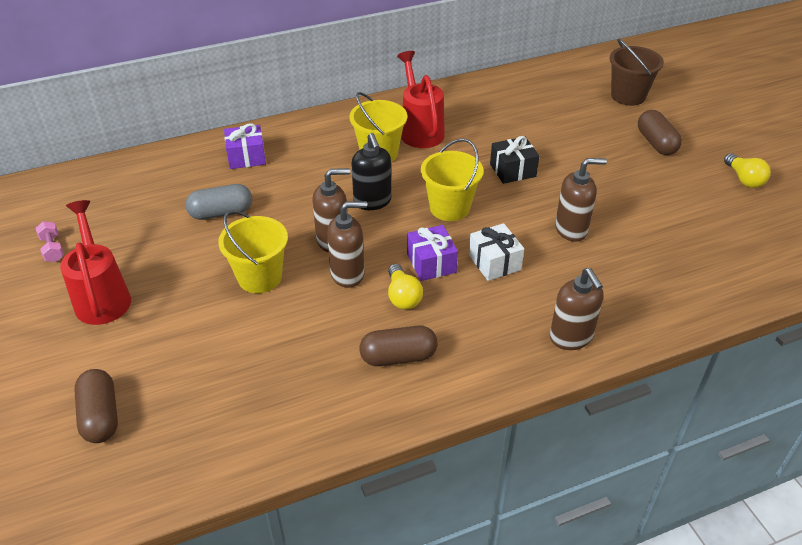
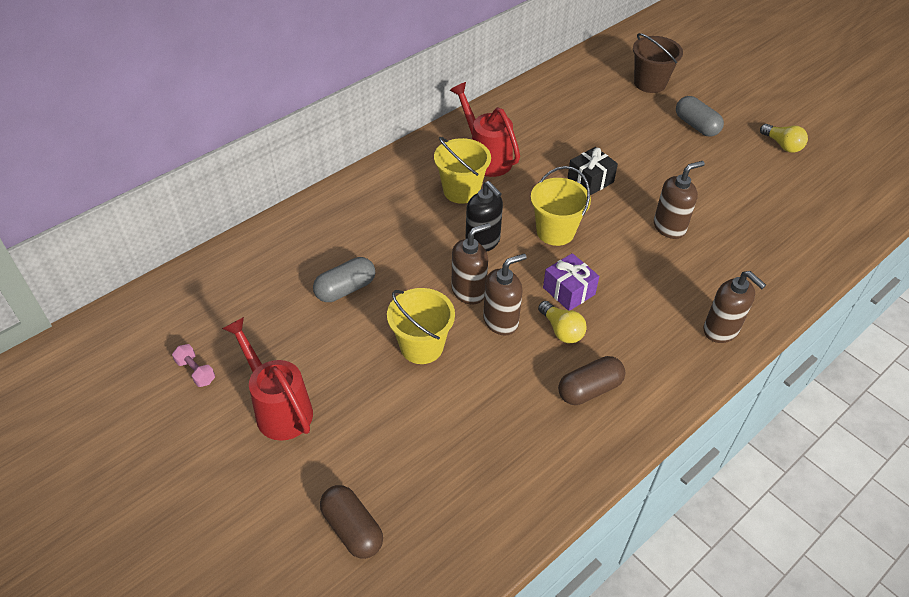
camera: 20 degrees left, 5 degrees up
purple gift [224,123,266,169] -> none
white gift [469,223,524,281] -> none
brown capsule [638,110,682,155] -> grey capsule [676,96,724,137]

